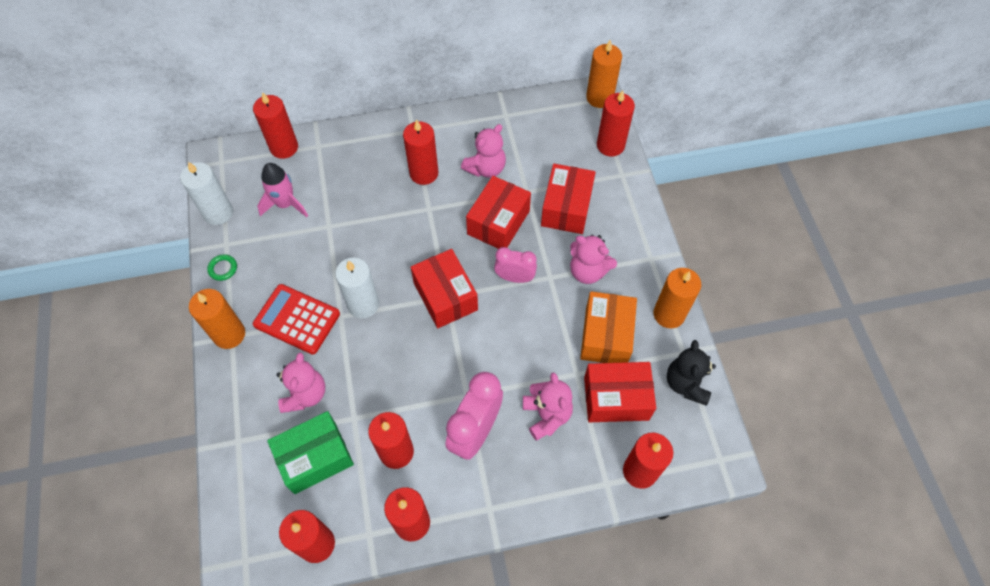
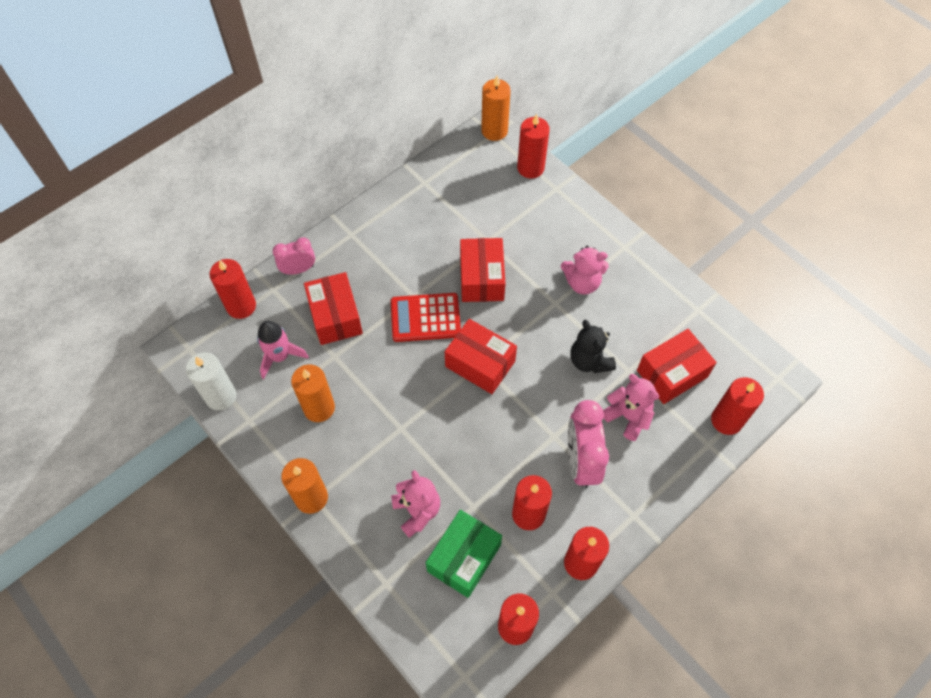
camera: 30 degrees left, 0 degrees up
green ring [207,254,237,281] -> none
red calculator [253,284,340,355] -> red calculator moved to [391,293,461,342]
white candle [335,258,379,319] -> none
red candle [403,120,438,185] -> none
pink teddy bear [461,124,506,178] -> none
pink clock [494,247,537,283] -> pink clock moved to [273,237,315,275]
red box [541,164,596,234] -> red box moved to [304,272,363,345]
orange box [580,291,637,363] -> none
orange candle [654,268,701,328] -> orange candle moved to [291,364,335,422]
black teddy bear [667,340,716,405] -> black teddy bear moved to [570,320,616,373]

